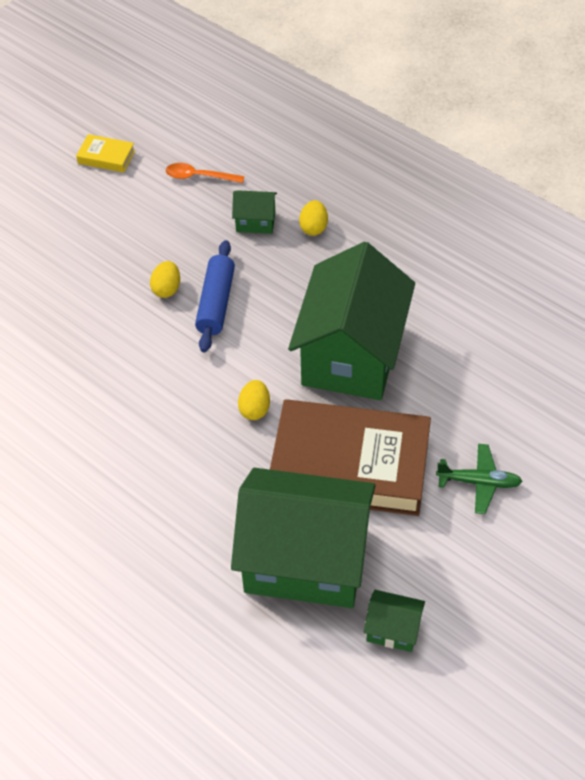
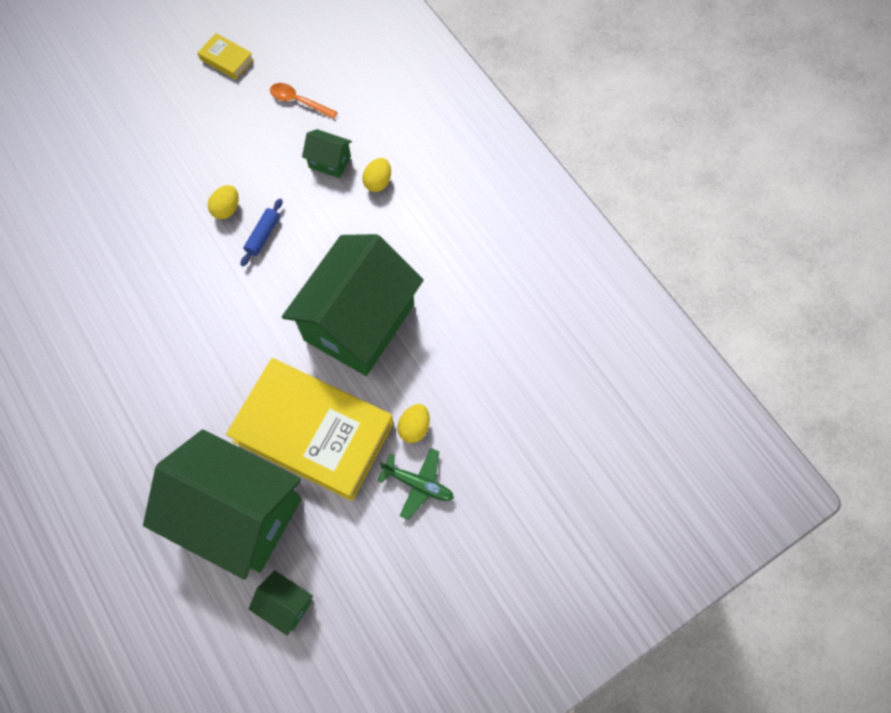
camera: 15 degrees right, 15 degrees up
blue rolling pin [195,240,235,353] -> blue rolling pin [241,199,282,267], size x0.63
yellow egg [238,380,270,420] -> yellow egg moved to [397,404,430,443]
brown book [270,399,431,516] -> yellow book [226,358,394,501]

